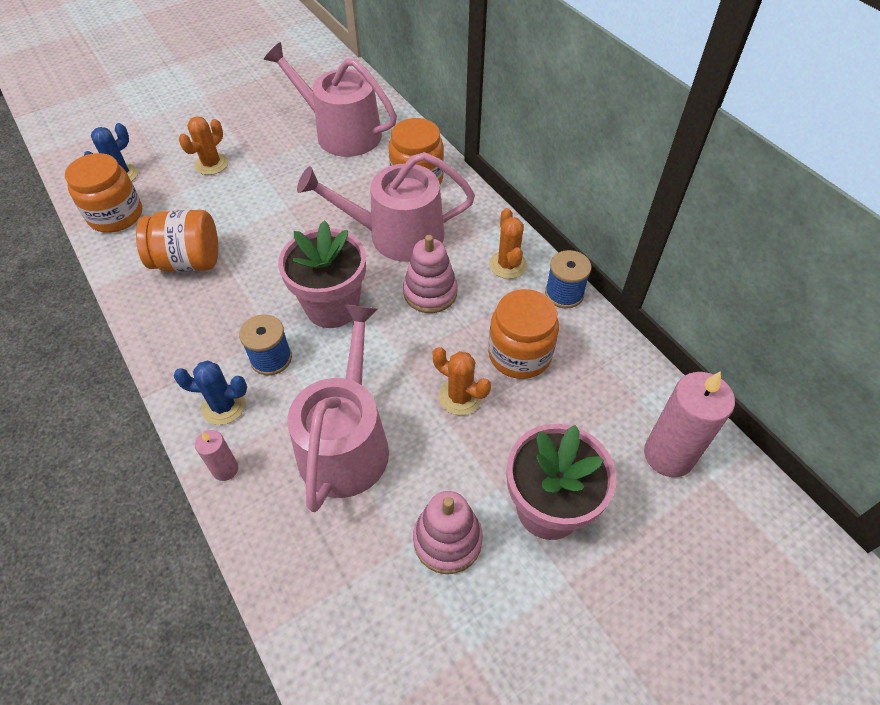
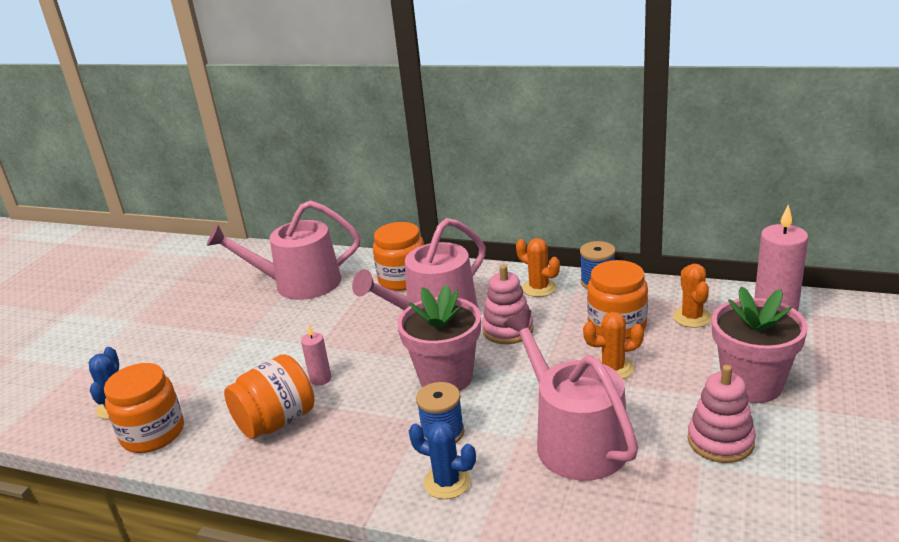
camera: 35 degrees left, 25 degrees down
blue cactus [173,361,247,425] -> blue cactus turned 60 degrees clockwise [409,421,476,499]
orange cactus [179,116,228,175] -> orange cactus moved to [673,264,712,328]
pink candle [195,430,238,481] -> pink candle moved to [301,326,331,386]

